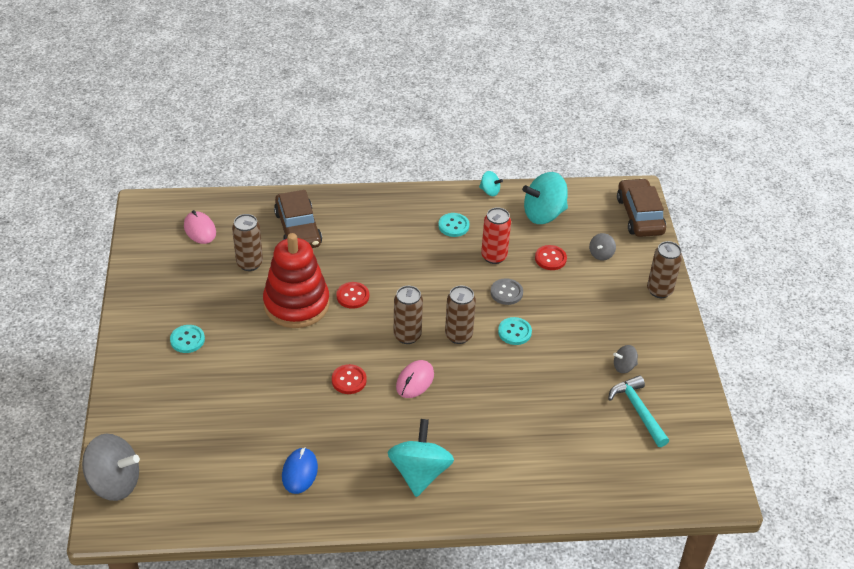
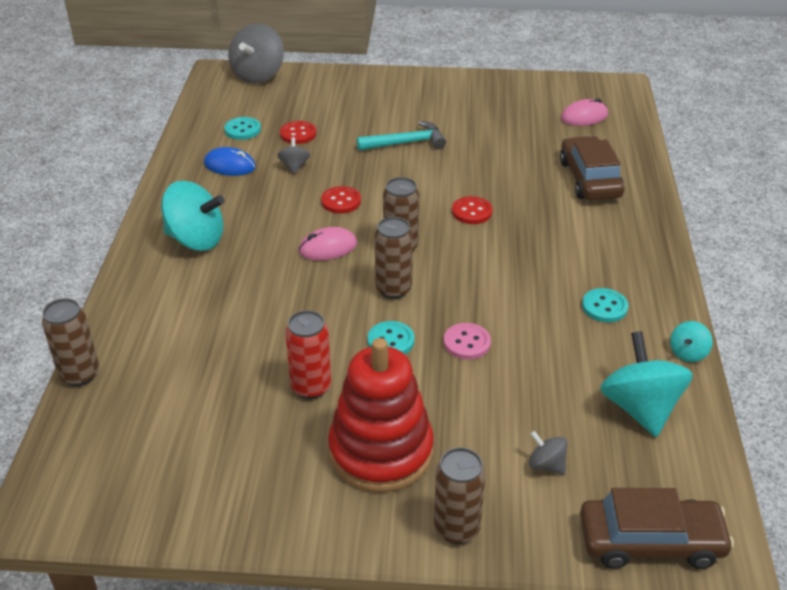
camera: 100 degrees right, 5 degrees down
turquoise button [170,325,205,353] -> turquoise button moved to [224,117,261,140]
brown can [232,214,263,271] -> brown can moved to [42,298,99,386]
red stacking toy [263,233,330,328] -> red stacking toy moved to [328,338,434,492]
brown car [274,190,322,248] -> brown car turned 90 degrees clockwise [560,136,625,200]
pink mouse [396,360,434,398] -> pink mouse turned 60 degrees counterclockwise [298,227,357,261]
red can [481,207,511,264] -> red can moved to [285,310,331,399]
grey button [491,278,523,305] -> pink button [444,323,491,360]
red button [535,245,567,270] -> red button moved to [280,121,316,144]
turquoise hammer [608,375,669,447] -> turquoise hammer moved to [357,121,446,151]
grey spinning top [613,345,638,373] -> grey spinning top moved to [277,137,310,174]

